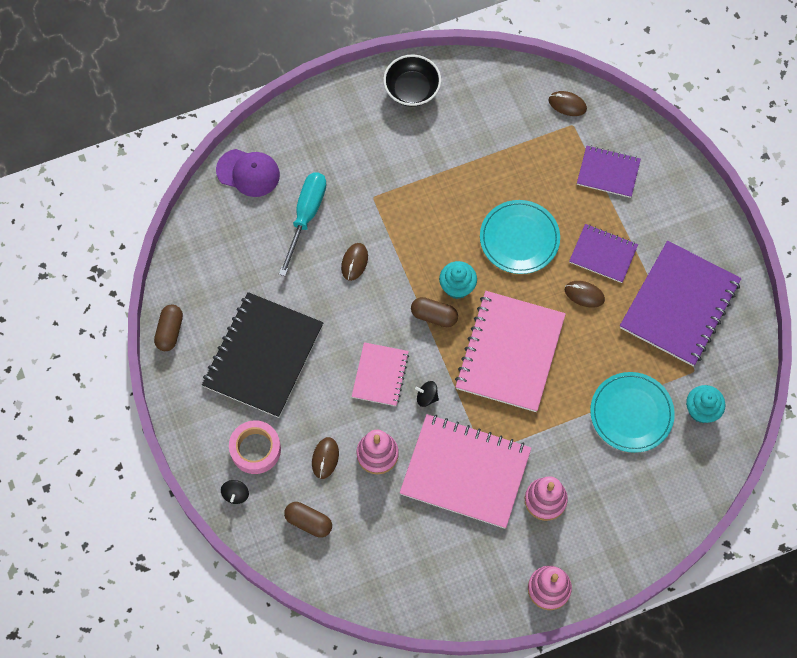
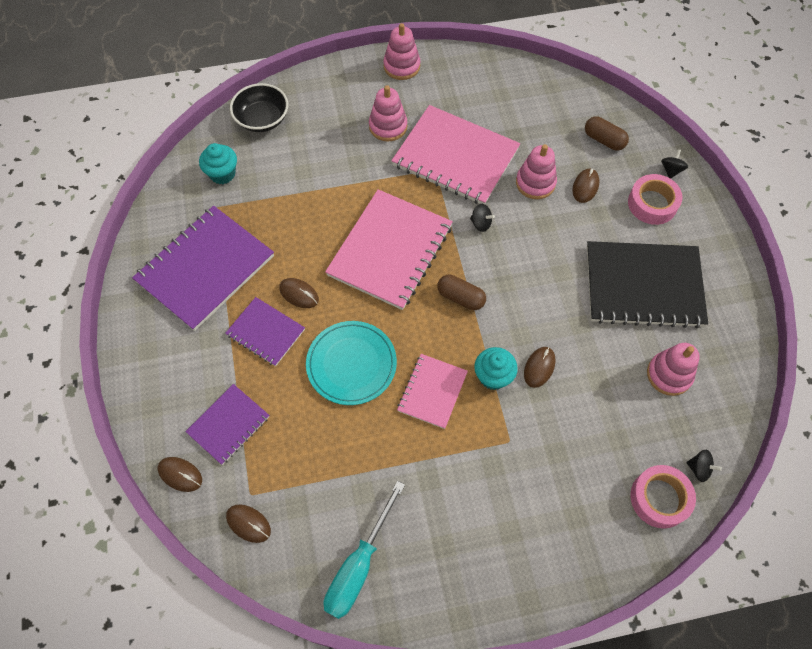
camera: 170 degrees left, 5 degrees down
brown capsule [154,305,183,351] -> none
black notebook [202,292,323,418] -> black notebook turned 60 degrees clockwise [587,241,708,328]
purple cap [216,149,280,197] -> pink tape [630,465,696,529]
turquoise screwdriver [279,172,327,276] -> turquoise screwdriver moved to [323,481,405,619]
pink notebook [352,342,409,406] -> pink notebook moved to [397,354,468,429]
black bowl [383,55,441,107] -> black bowl moved to [230,83,288,132]
turquoise cupcake [439,261,477,299] -> turquoise cupcake moved to [474,347,518,390]
purple notebook [577,145,641,198] -> purple notebook turned 75 degrees counterclockwise [185,384,270,465]
turquoise plate [590,372,675,453] -> none
none -> brown mouse [158,457,202,492]
none -> pink stacking toy [647,343,700,396]
none -> black spinning top [686,450,722,482]

